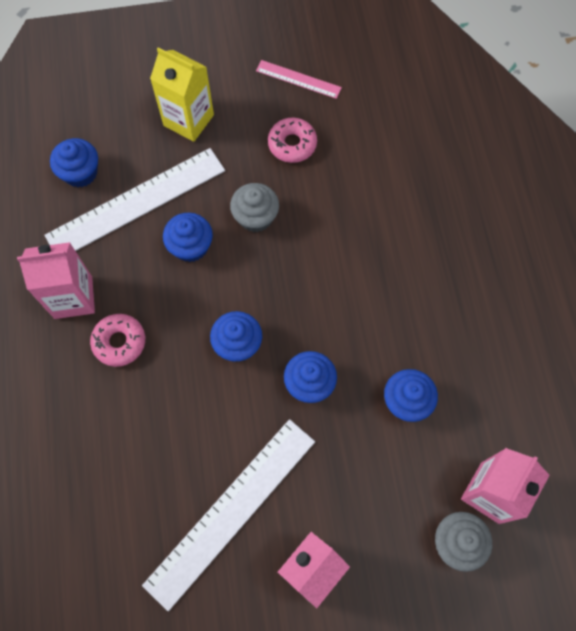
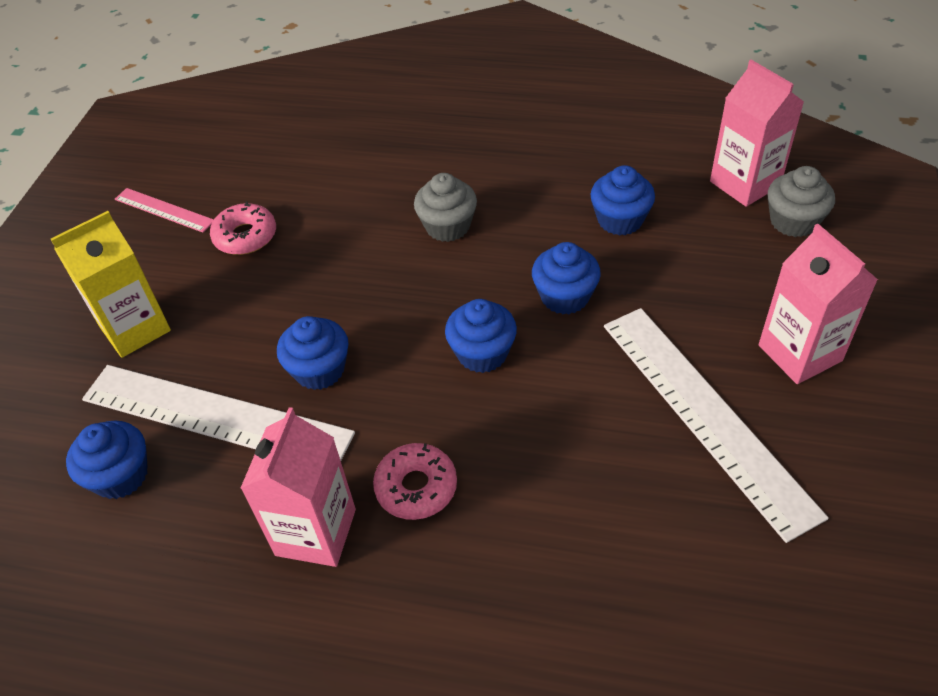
camera: 65 degrees left, 20 degrees down
white ruler [45,148,225,251] -> white ruler turned 60 degrees counterclockwise [82,365,355,460]
grey cupcake [230,183,279,232] -> grey cupcake moved to [414,173,477,242]
pink ruler [256,60,342,99] -> pink ruler turned 75 degrees clockwise [115,188,214,233]

